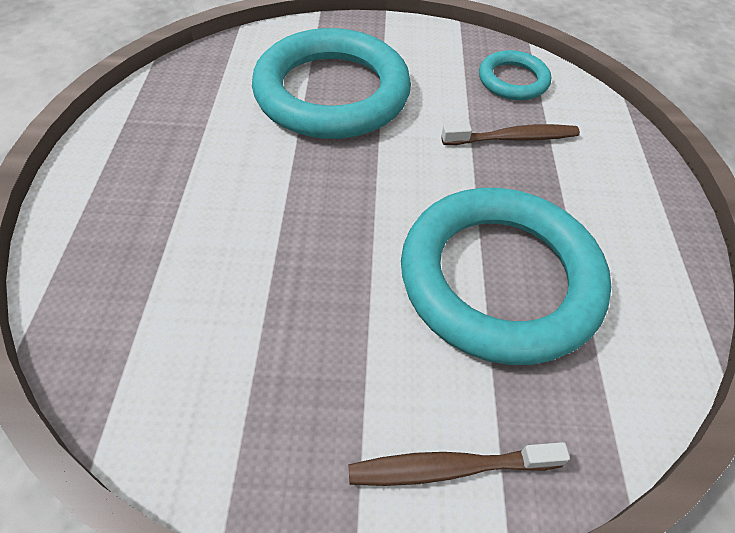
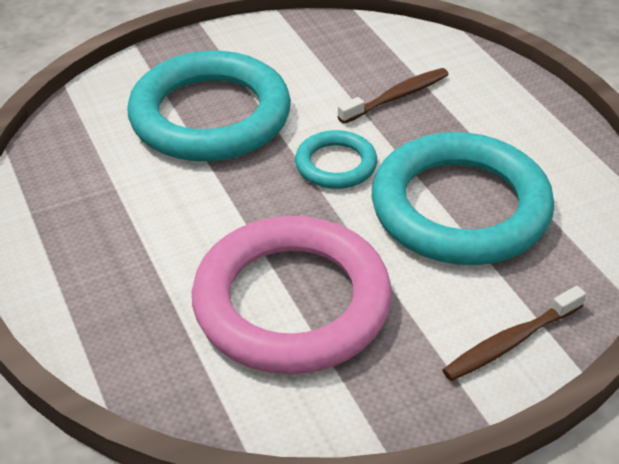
camera: 25 degrees left, 10 degrees down
turquoise ring [479,50,551,100] -> turquoise ring moved to [295,130,377,189]
none -> pink ring [192,216,392,374]

